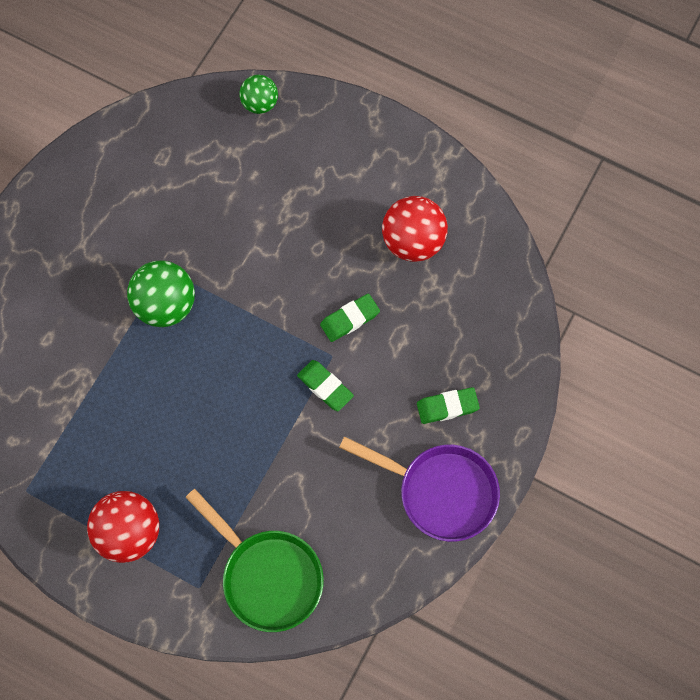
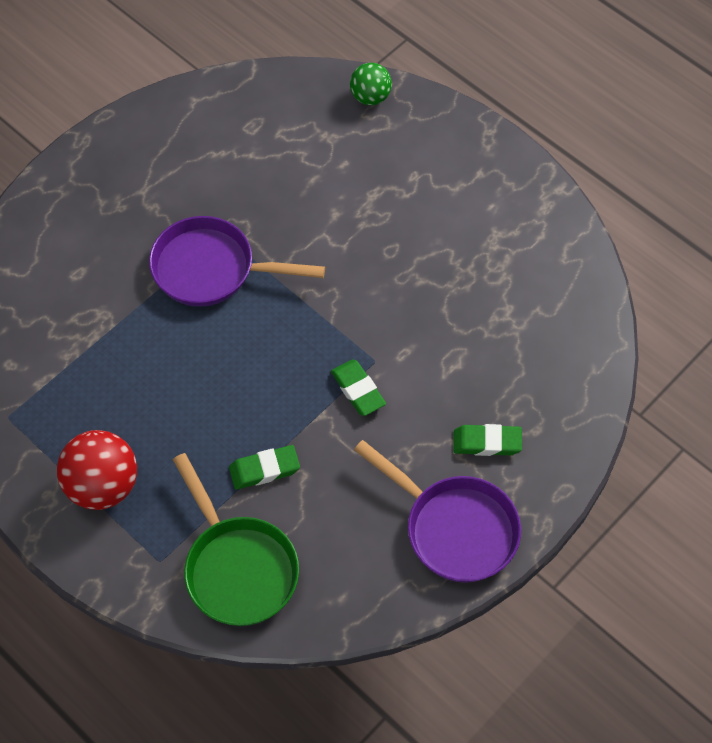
camera: 15 degrees right, 10 degrees down
green ball [127,260,195,327] -> purple pan [149,216,325,307]
green eraser [320,294,380,342] -> green eraser moved to [229,445,300,490]
red ball [382,196,448,262] -> none

